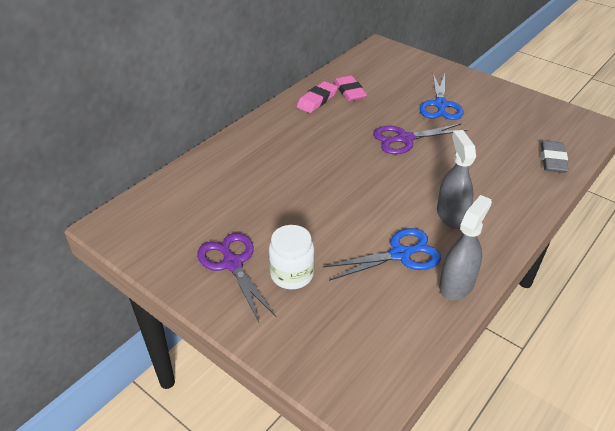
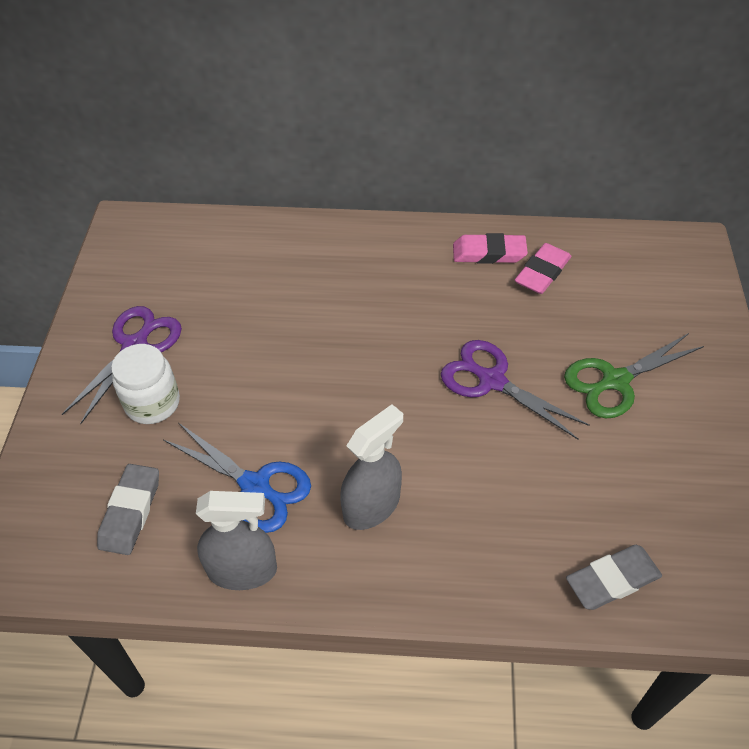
camera: 55 degrees right, 10 degrees up
blue scissors [419,74,463,120] -> green scissors [564,333,704,418]
none -> grey eraser [97,464,159,555]

